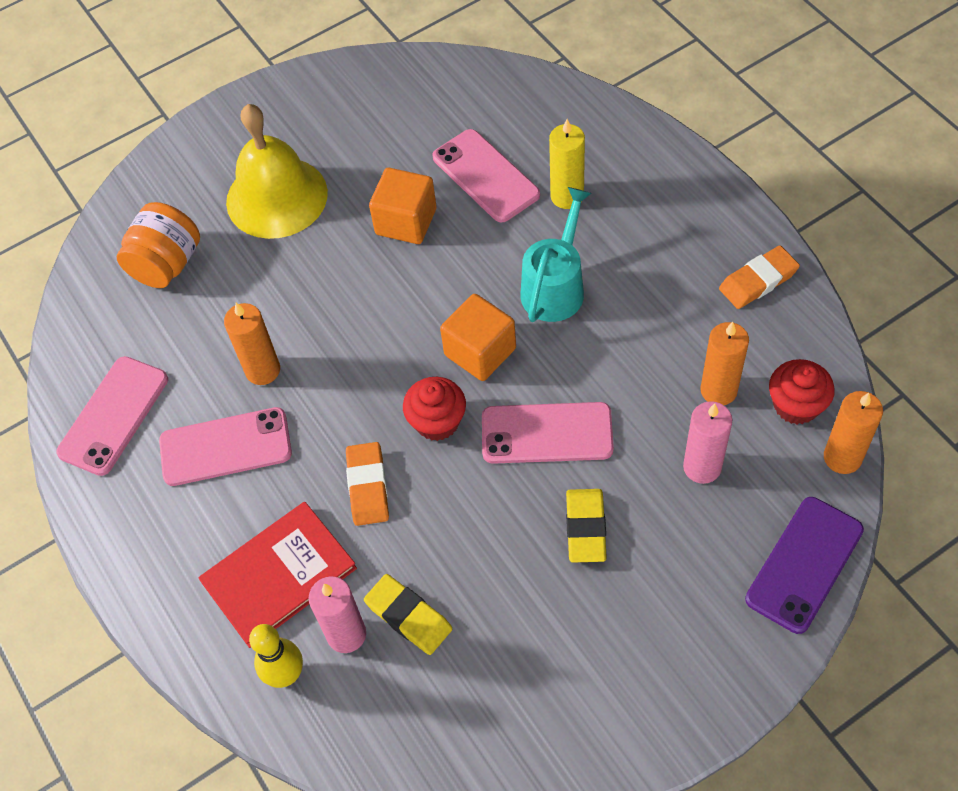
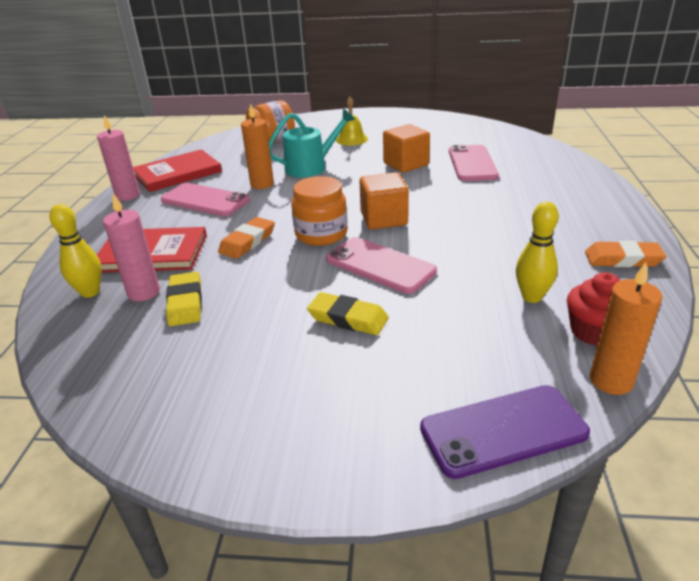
camera: 35 degrees right, 25 degrees down
pink phone [56,356,168,476] -> red book [133,149,222,192]
yellow bell [226,104,328,239] -> yellow bell [336,97,368,146], size x0.51
red cupcake [403,377,466,441] -> orange jar [291,176,347,246]
turquoise watering can [520,187,591,322] -> turquoise watering can moved to [269,109,355,177]
yellow candle [549,119,585,209] -> none
yellow eraser [566,489,607,563] -> yellow eraser turned 75 degrees clockwise [307,292,389,335]
pink candle [683,401,732,484] -> pink candle moved to [97,115,140,201]
orange candle [700,322,749,405] -> yellow bowling pin [516,202,559,303]

